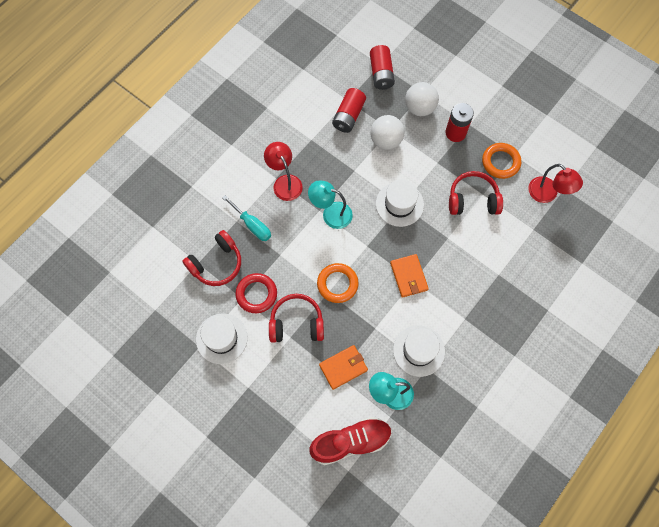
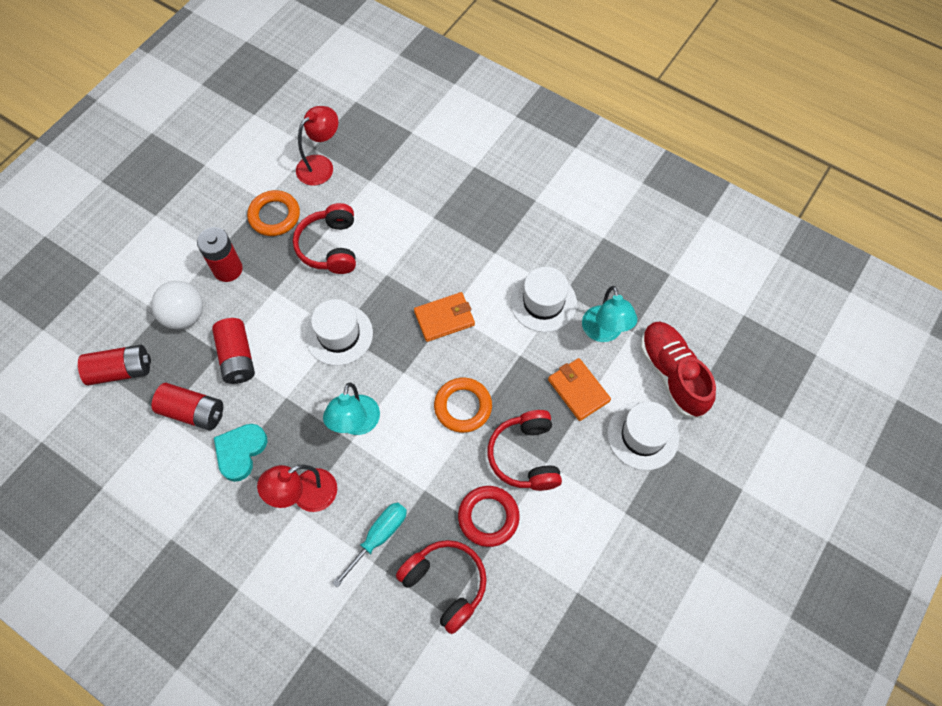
camera: 95 degrees left, 5 degrees down
white hat [196,313,248,364] -> white hat moved to [607,401,679,470]
white ball [370,115,405,150] -> red battery [212,318,255,384]
none -> turquoise heart [214,424,267,482]

